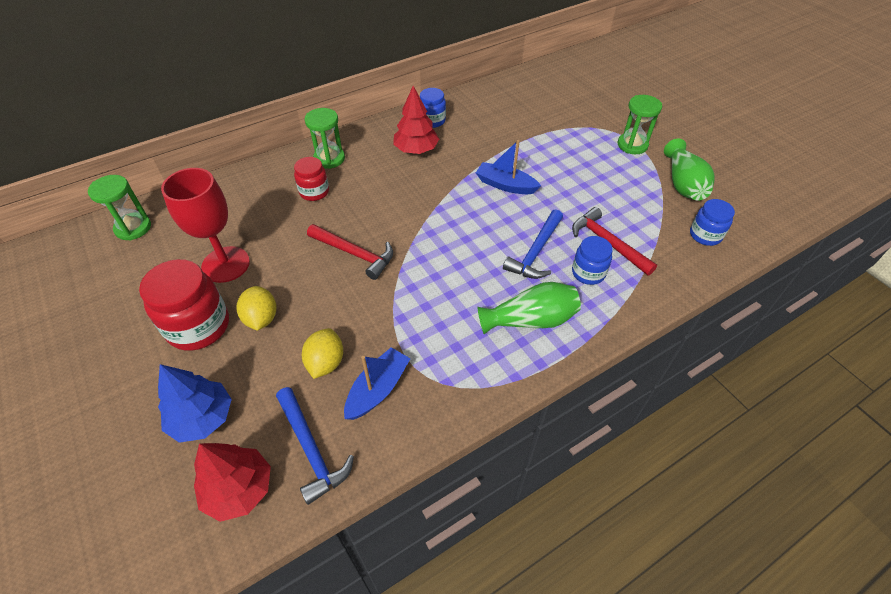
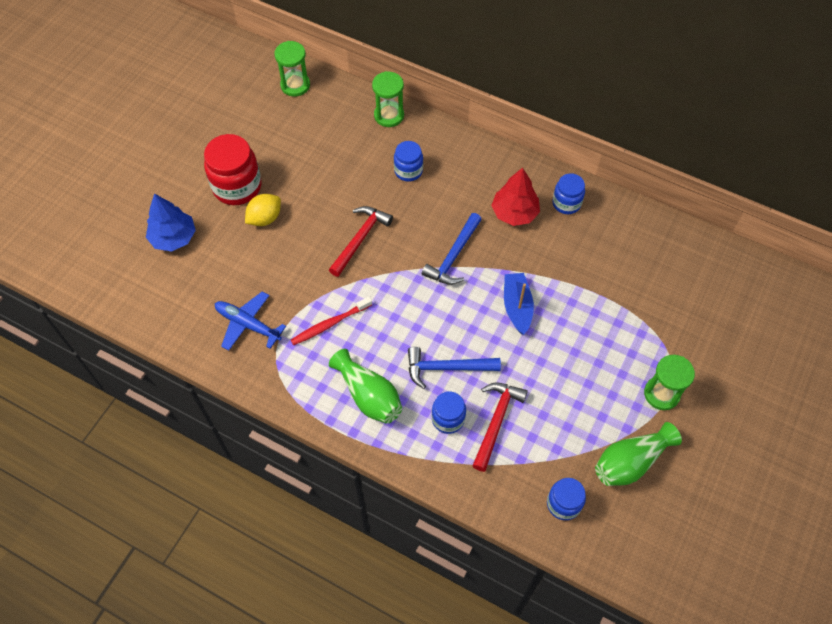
camera: 60 degrees right, 10 degrees up
red goblet [161,168,250,283] -> none
red tree [194,443,271,522] -> none
blue hammer [276,387,354,505] -> blue hammer moved to [422,213,482,285]
red jar [294,157,329,201] -> blue jar [394,141,423,182]
yellow lemon [302,328,343,379] -> none
green hourglass [304,108,345,169] -> green hourglass moved to [372,71,404,127]
red hammer [307,224,393,280] -> red hammer turned 150 degrees counterclockwise [329,206,393,277]
blue boat [344,347,410,420] -> blue plane [215,292,286,351]
none -> red toothbrush [291,297,372,345]

